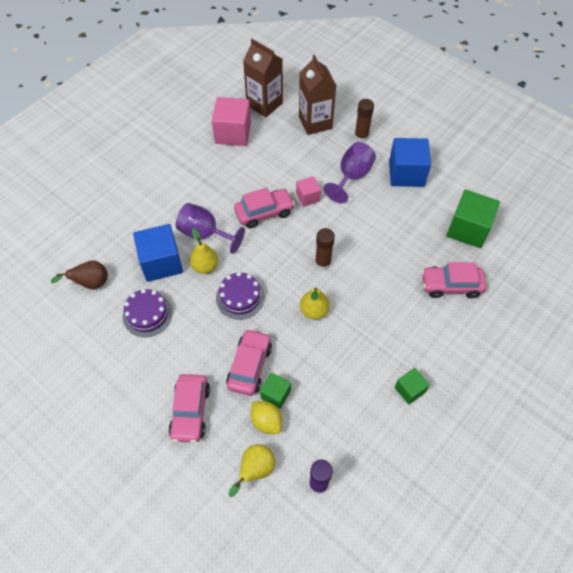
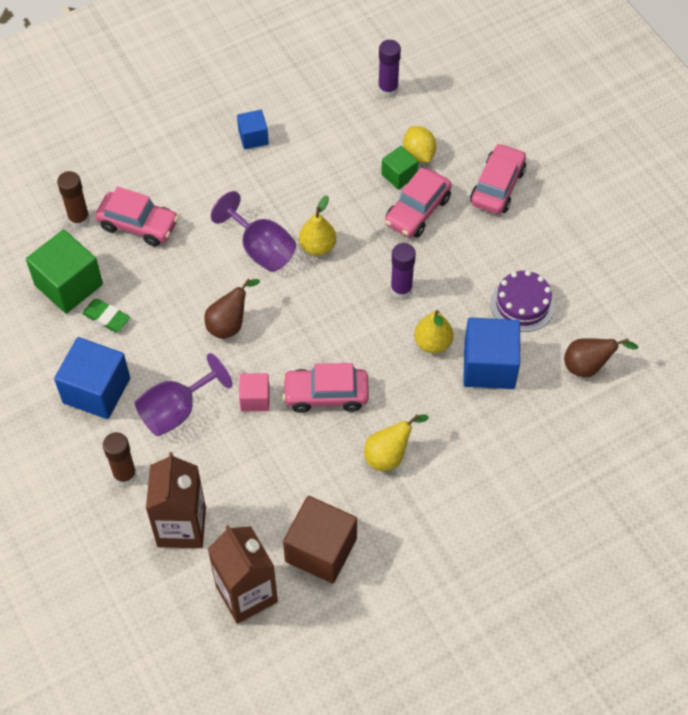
camera: 160 degrees left, 0 degrees up
purple goblet [176,203,245,254] -> purple goblet moved to [211,191,296,272]
pink cube [212,97,251,146] -> brown cube [283,496,357,583]
purple cake [216,272,265,320] -> purple glue stick [390,243,416,299]
yellow pear [229,444,275,497] -> yellow pear moved to [364,414,429,471]
brown glue stick [315,228,335,270] -> brown glue stick moved to [57,171,90,228]
green cube [395,368,430,404] -> blue cube [237,110,269,149]
none -> green eraser [82,299,130,332]
none -> brown pear [204,279,260,339]

